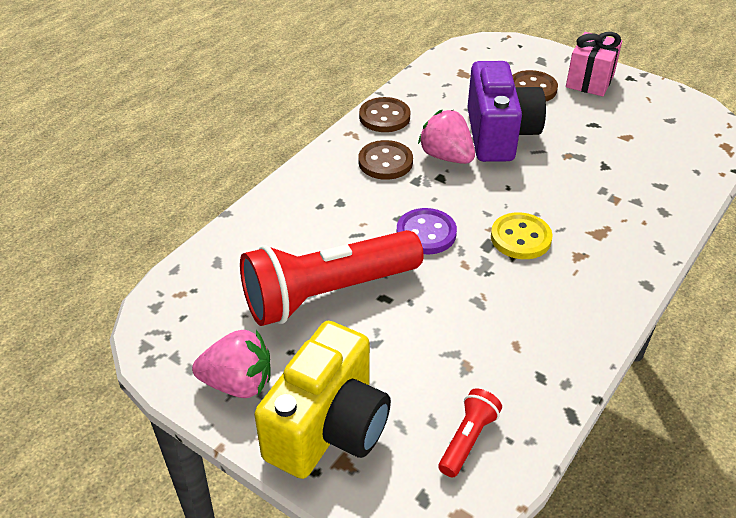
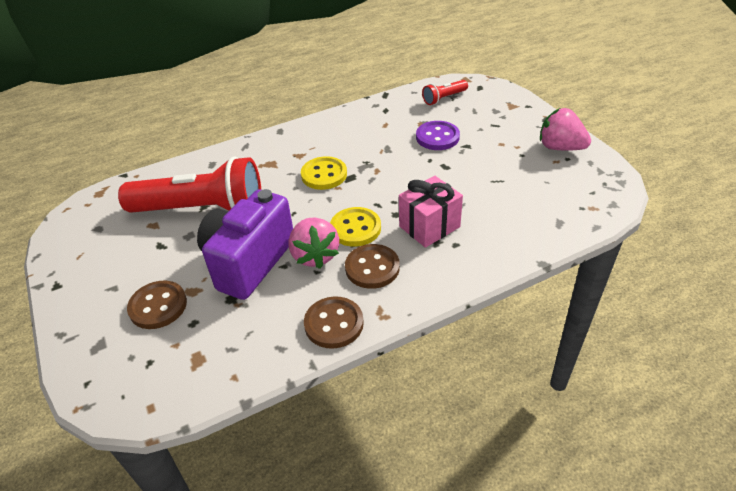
camera: 150 degrees left, 0 degrees up
red flashlight [240,230,424,326] -> red flashlight moved to [118,157,261,213]
yellow camera [254,321,391,479] -> none
purple button [397,208,457,254] -> purple button moved to [416,121,460,150]
pink gift [566,32,622,96] -> pink gift moved to [399,176,463,248]
none -> yellow button [330,207,381,247]

